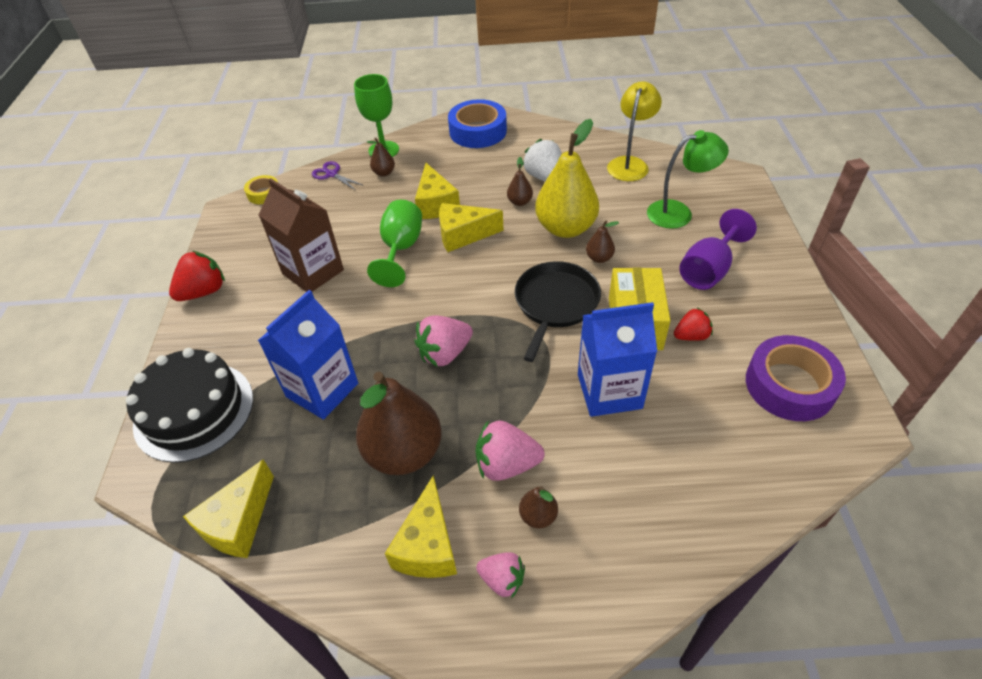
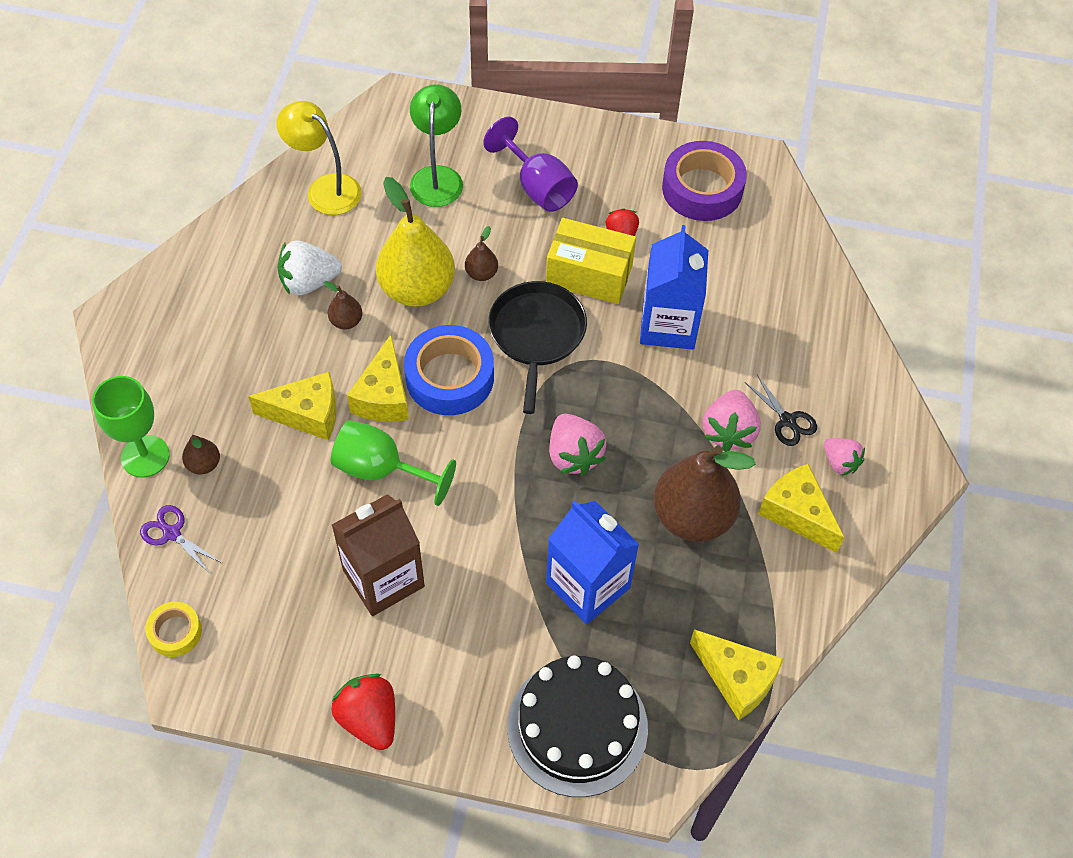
camera: 80 degrees left, 10 degrees up
purple scissors [312,161,364,190] -> purple scissors turned 75 degrees clockwise [140,505,222,574]
yellow cheese [385,475,457,578] -> yellow cheese turned 150 degrees counterclockwise [758,464,844,553]
blue tape [448,99,507,148] -> blue tape moved to [404,325,494,415]
pink strawberry [476,552,525,598] -> pink strawberry turned 105 degrees clockwise [824,438,865,476]
black pan [515,261,601,362] -> black pan turned 60 degrees clockwise [488,281,587,414]
brown pear [519,486,558,528] -> black scissors [745,375,817,446]

